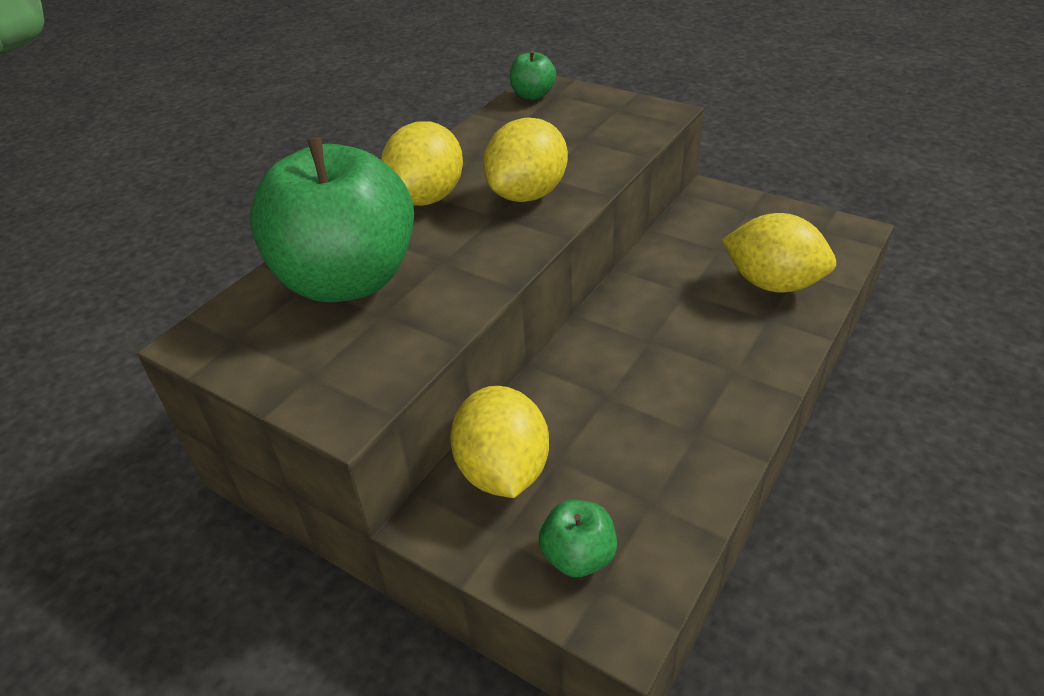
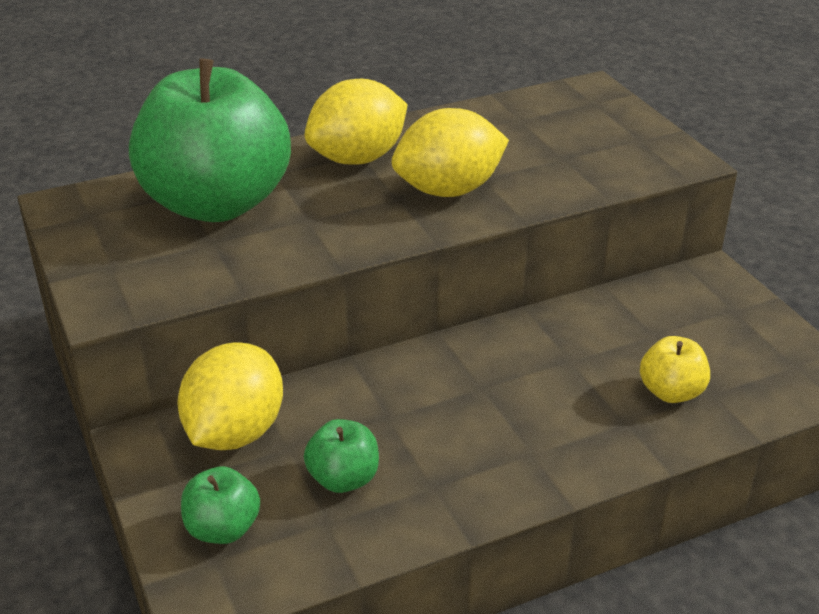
camera: 30 degrees right, 5 degrees down
green apple [510,50,556,100] -> green apple moved to [304,419,379,493]
yellow lemon [722,213,836,293] -> yellow apple [640,336,710,403]

